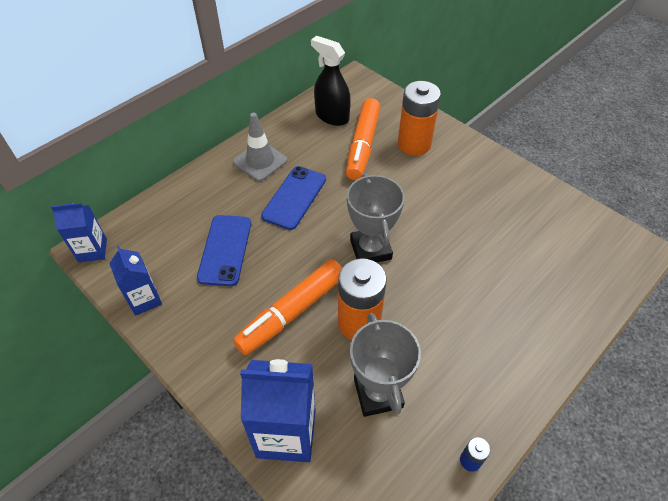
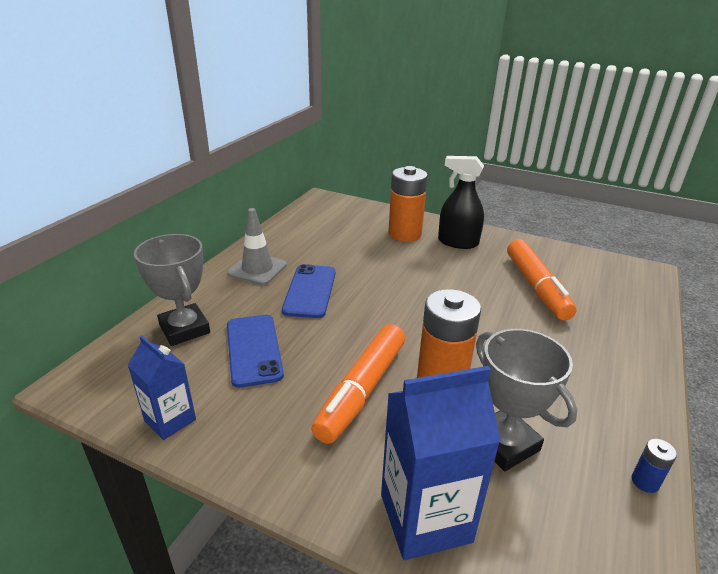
camera: 20 degrees left, 20 degrees down
blue carton [51,203,107,262] -> none
black spray bottle [311,36,351,126] -> black spray bottle moved to [438,156,484,249]
orange marker [346,98,381,180] -> orange marker moved to [507,239,577,320]
grey trophy [347,173,405,263] -> grey trophy moved to [134,234,210,346]

